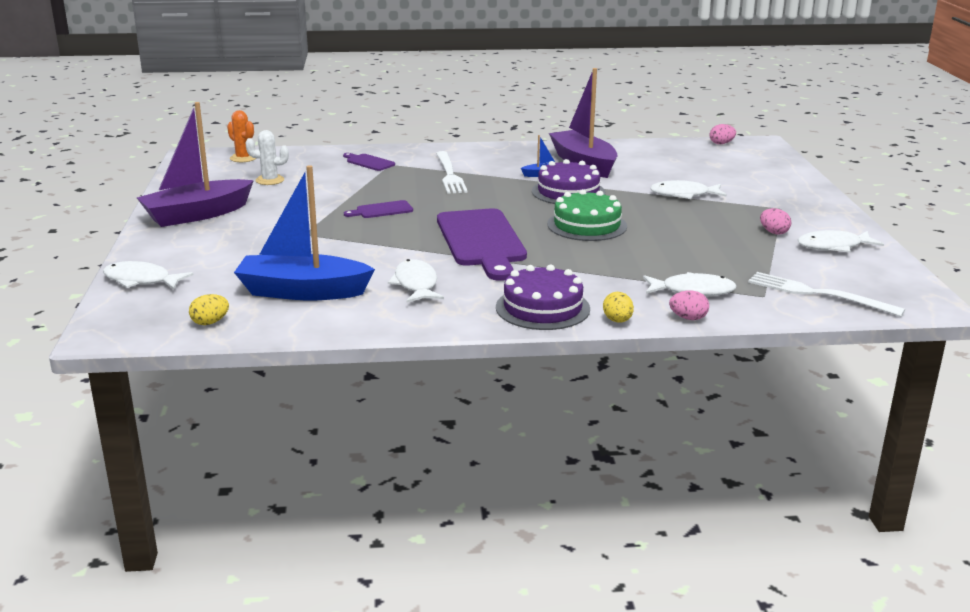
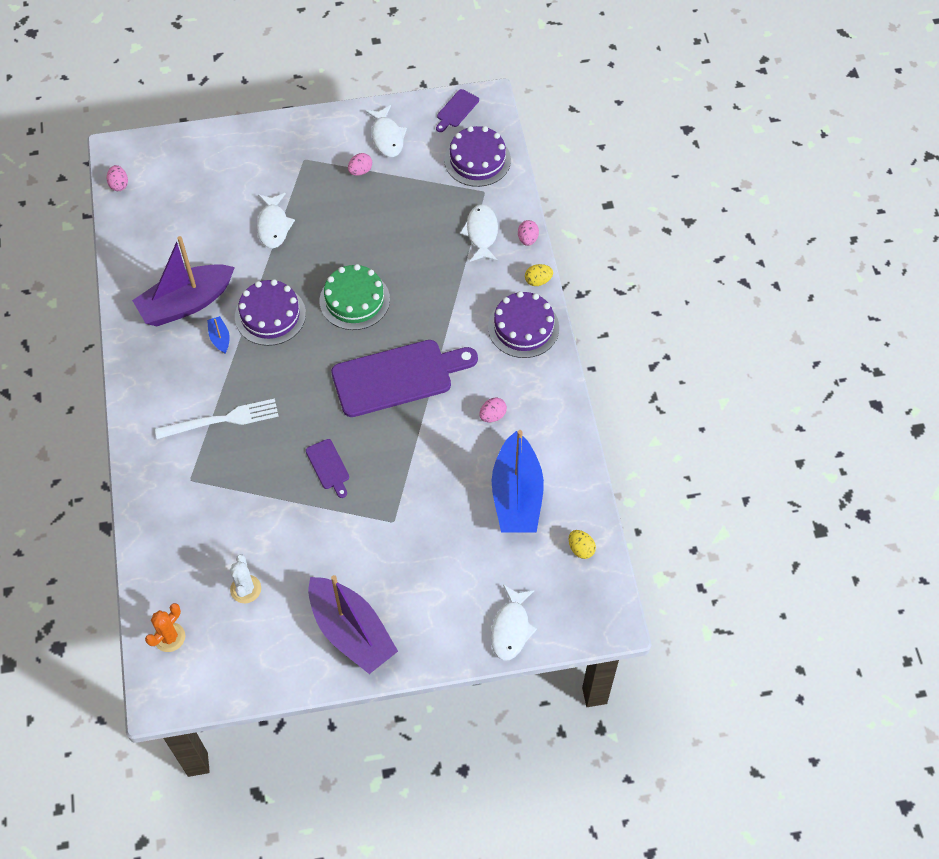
camera: 95 degrees left, 35 degrees up
purple cutting board [343,153,395,171] -> purple cutting board moved to [436,89,479,132]
white fish [388,259,444,303] -> pink egg [479,398,507,422]
white fork [748,272,905,317] -> purple cake [444,126,511,187]

